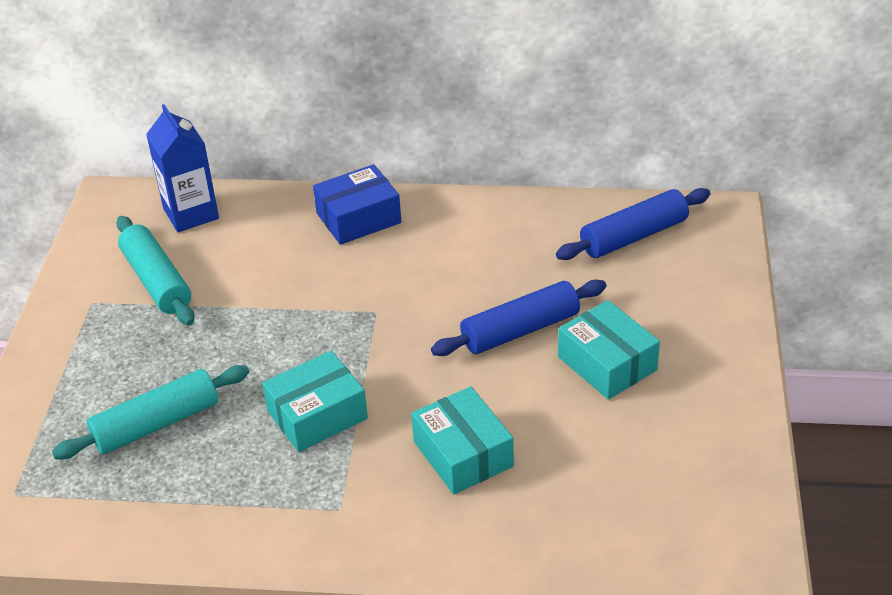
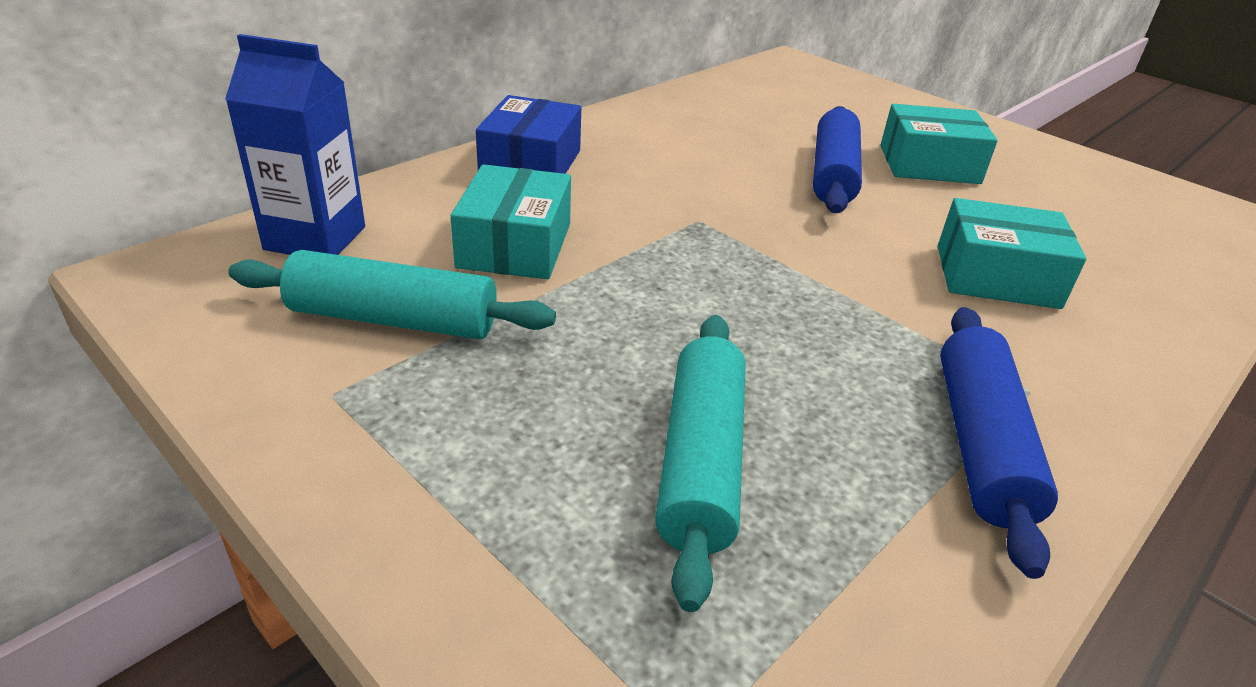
camera: 55 degrees left, 5 degrees down
turquoise box [262,351,368,452] -> turquoise box moved to [451,164,571,279]
blue rolling pin [556,188,710,260] -> blue rolling pin moved to [940,307,1058,579]

